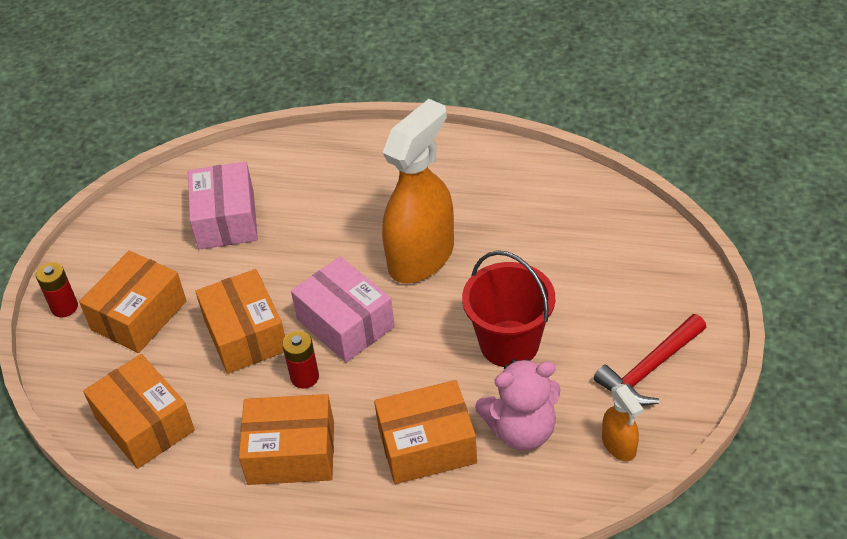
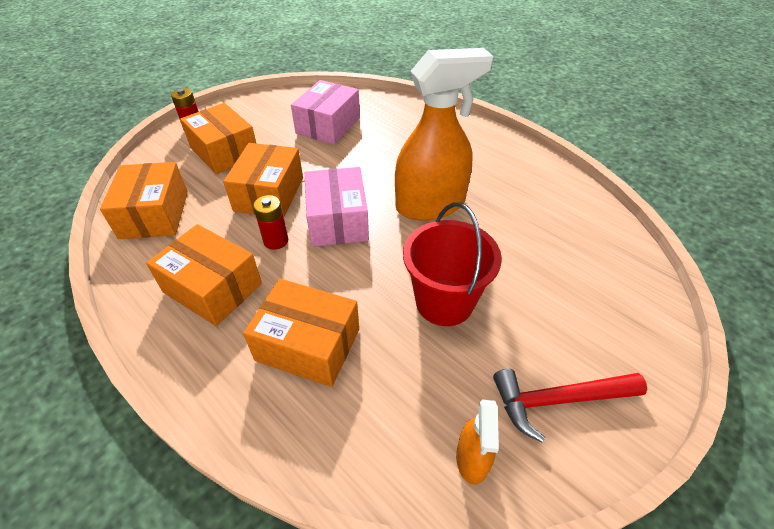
camera: 30 degrees right, 0 degrees up
orange box [79,251,187,353] -> orange box turned 75 degrees clockwise [180,103,256,174]
pink teddy bear [475,359,560,451] -> none

